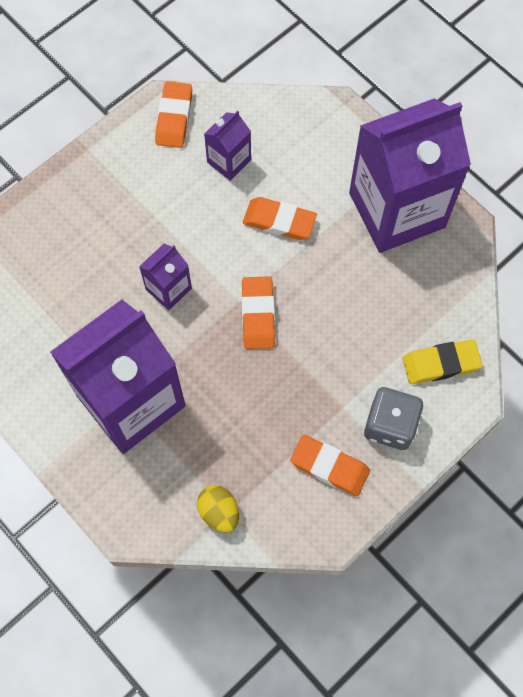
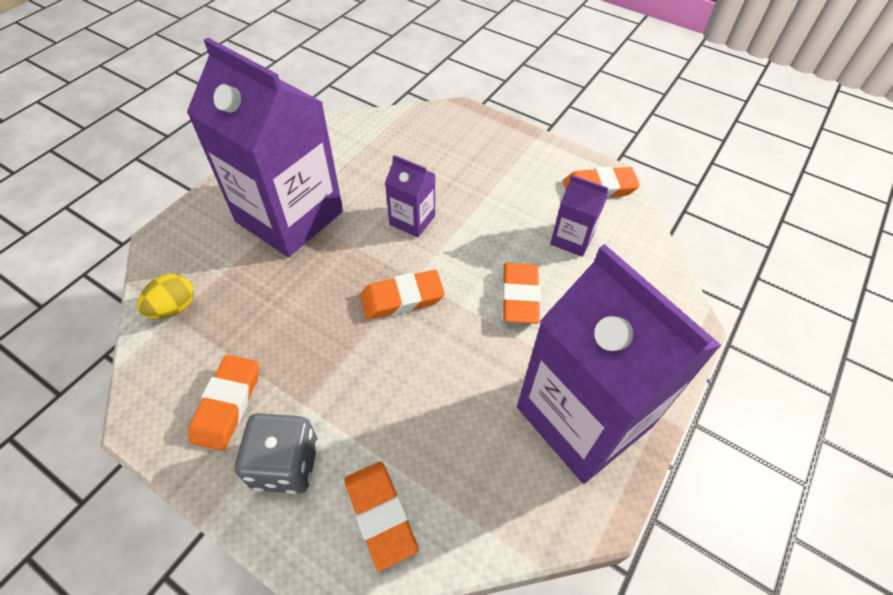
camera: 75 degrees right, 15 degrees down
yellow eraser [403,339,483,384] -> orange eraser [344,462,419,571]

